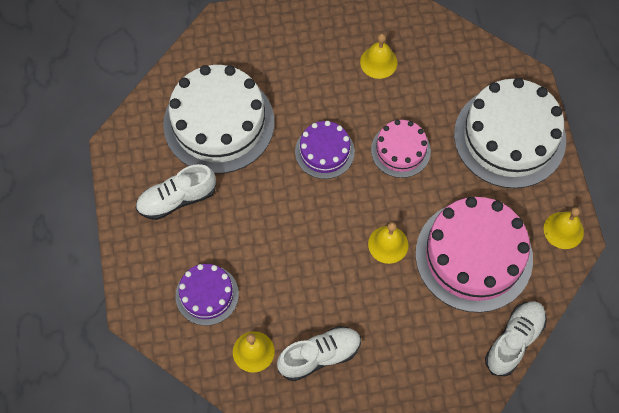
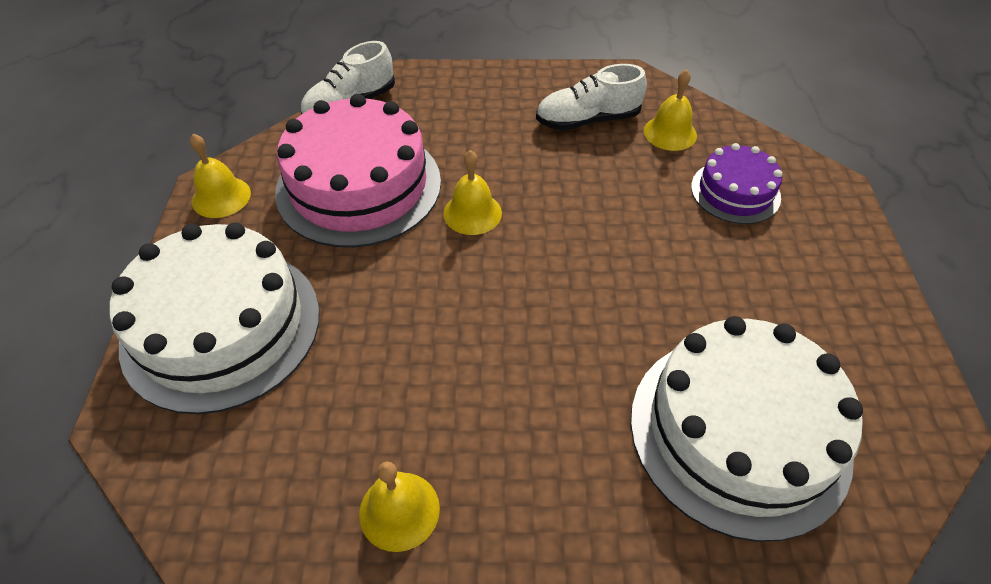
camera: 170 degrees left, 15 degrees down
white shoe [136,164,216,220] -> none
purple cake [295,121,355,179] -> none
pink cake [371,120,431,178] -> none

